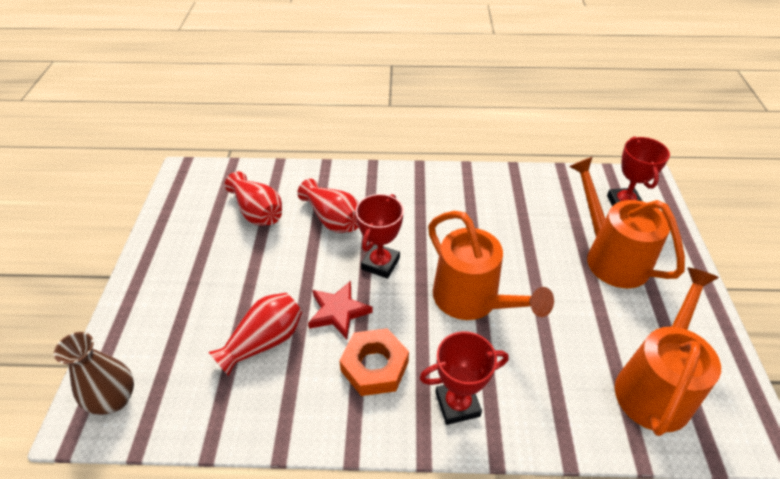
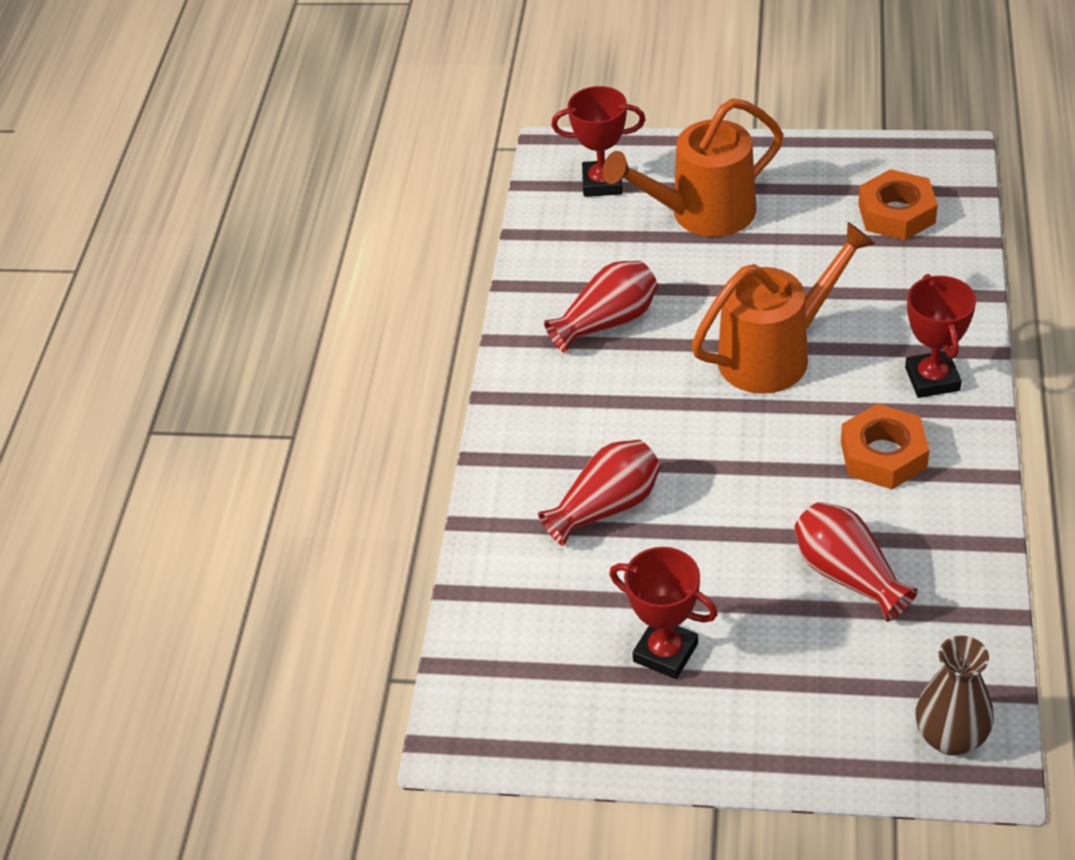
camera: 80 degrees left, 0 degrees up
red vase [225,171,282,226] -> red vase moved to [544,261,658,353]
red star [308,281,373,339] -> none
red trophy [356,194,404,279] -> red trophy moved to [609,547,718,679]
orange watering can [615,267,721,436] -> orange nut [858,169,938,240]

